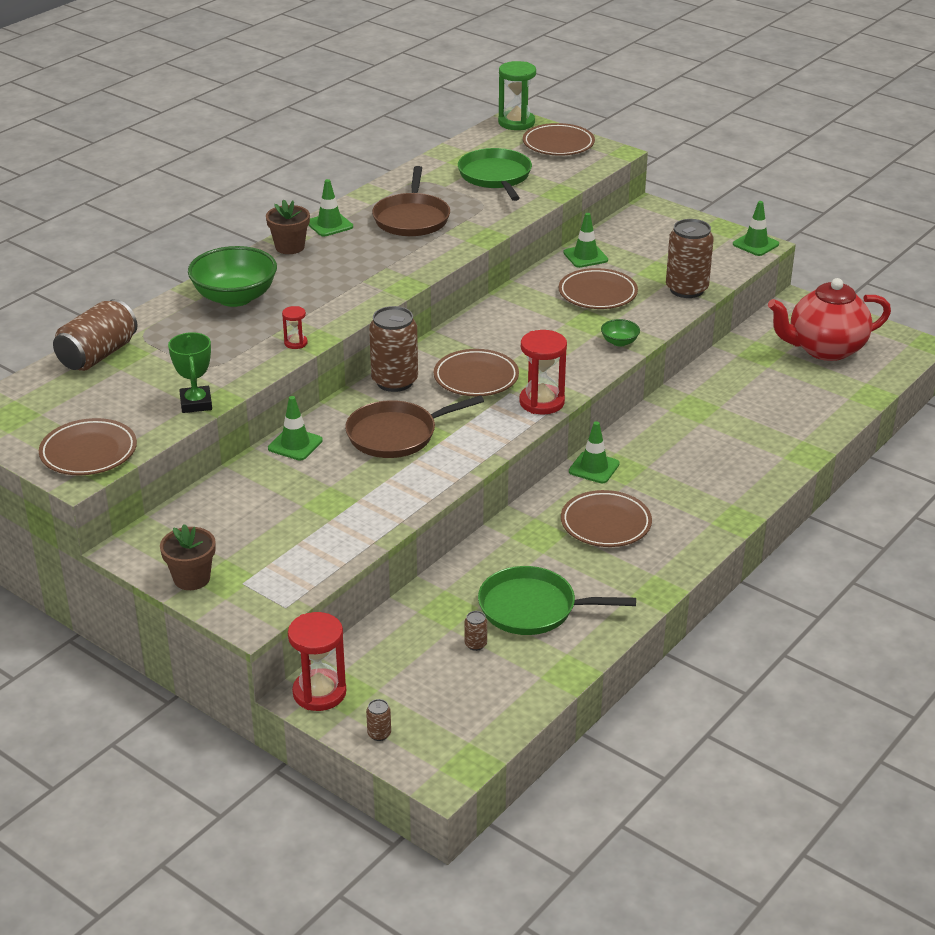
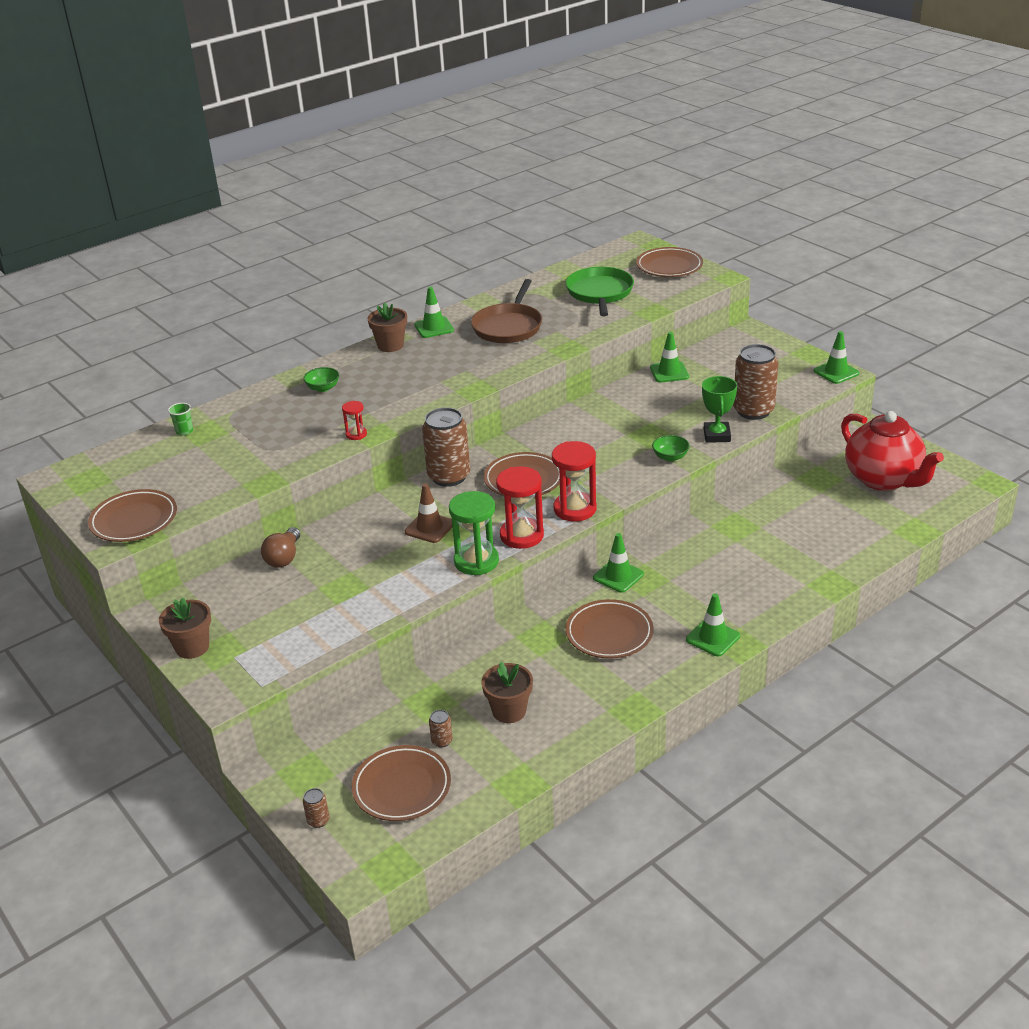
camera: 15 degrees right, 0 degrees up
brown can [53,299,137,371] -> green cup [168,403,193,435]
green trophy [168,332,212,413] -> green trophy moved to [702,376,737,443]
green bowl [188,246,277,307] -> green bowl [303,367,339,392], size x0.45
green traffic cone [268,396,323,461] -> green traffic cone moved to [686,593,740,657]
red hourglass [288,612,346,711] -> red hourglass moved to [496,466,544,549]
brown pan [345,395,484,458] -> brown traffic cone [405,484,452,543]
green pan [478,566,636,635] -> brown flower pot [481,662,533,723]
green hourglass [498,61,536,130] -> green hourglass moved to [449,491,499,575]
brown plate [559,268,638,309] -> brown plate moved to [352,745,451,821]
red teapot [768,278,891,361] -> red teapot turned 120 degrees counterclockwise [841,411,944,491]
none -> brown light bulb [261,527,300,568]

